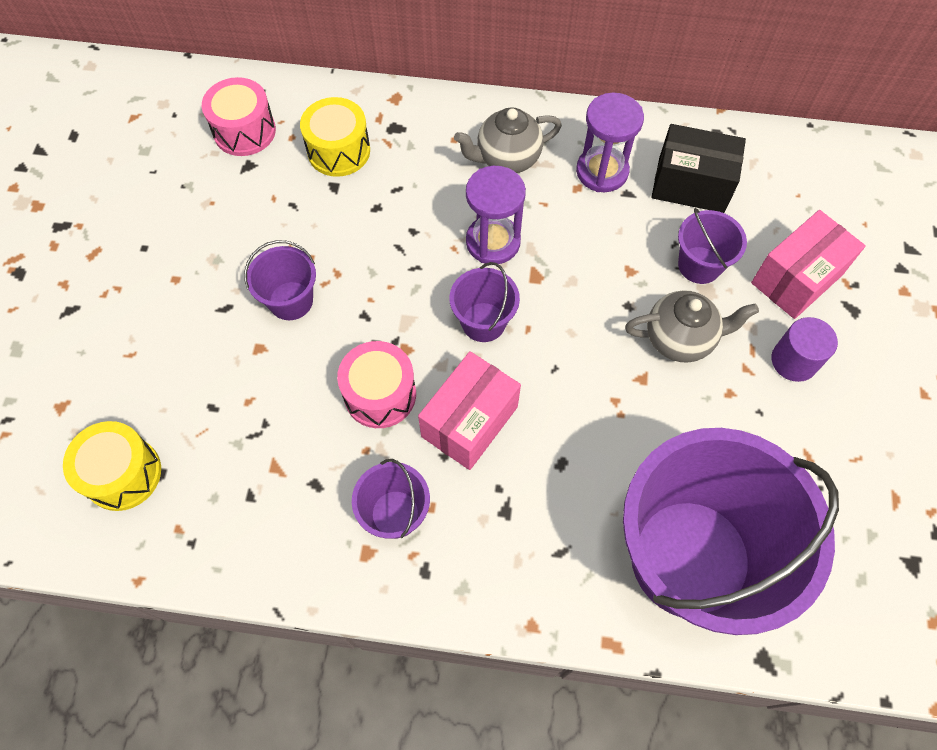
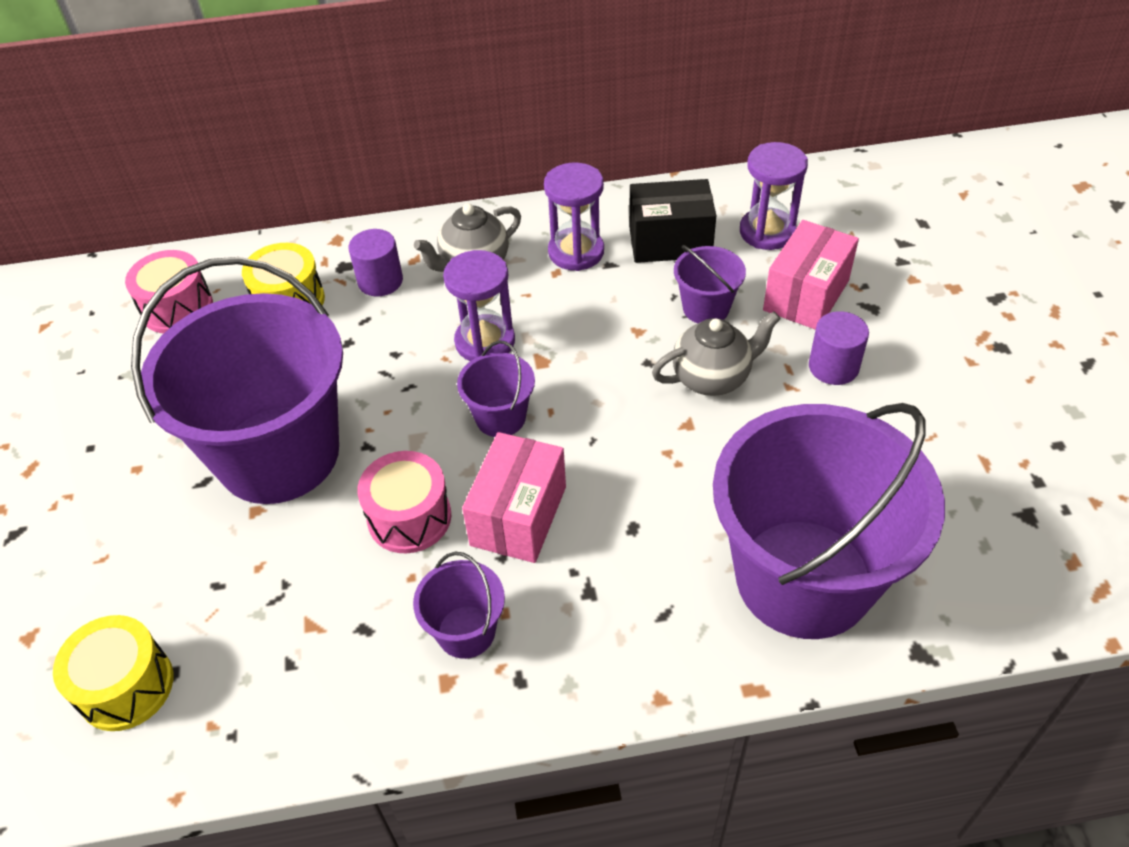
camera: 15 degrees left, 15 degrees down
purple bucket [244,240,316,320] -> purple bucket [131,257,343,504], size x2.37
none -> purple cylinder [349,229,403,296]
none -> purple hourglass [740,142,808,250]

